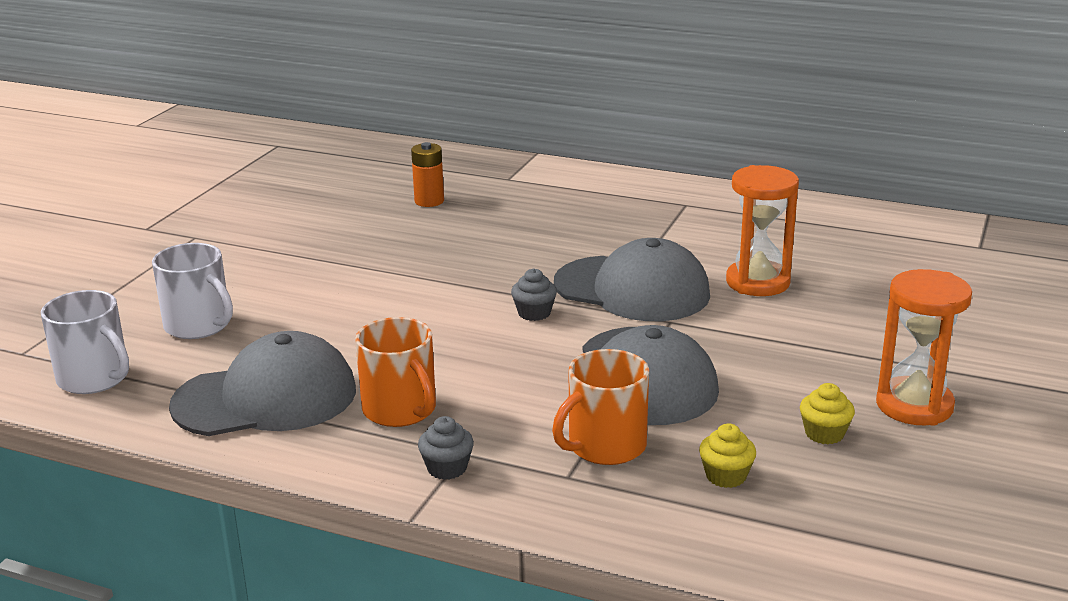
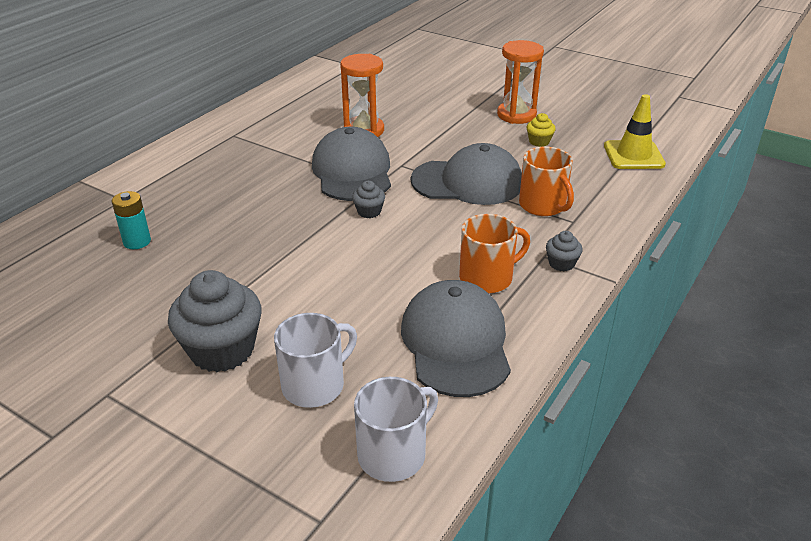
camera: 80 degrees left, 10 degrees up
orange battery [411,142,444,207] -> turquoise battery [111,191,151,249]
grey cap [554,238,710,321] -> grey cap turned 45 degrees counterclockwise [312,127,391,201]
yellow cupcake [699,423,756,488] -> none
none -> grey cupcake [168,270,262,372]
none -> yellow traffic cone [604,94,666,169]

